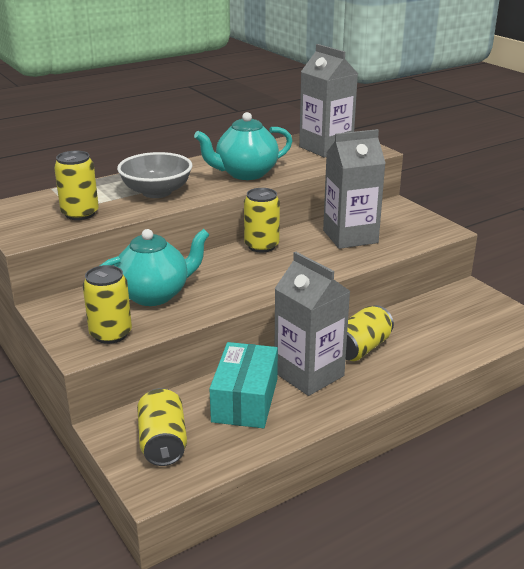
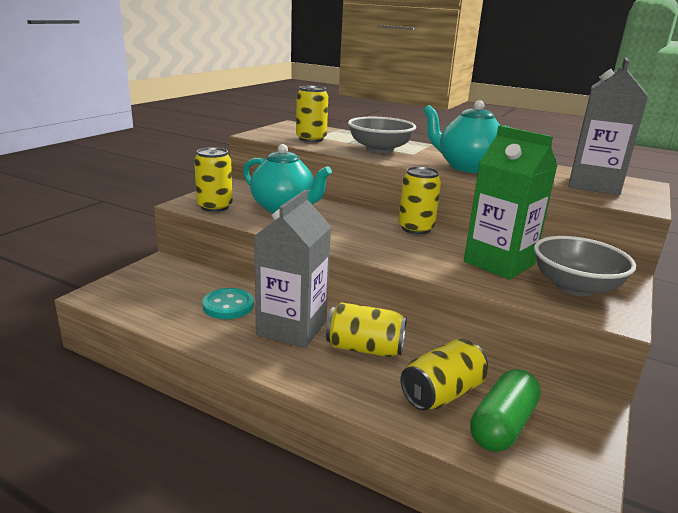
camera: 60 degrees right, 5 degrees down
yellow can [137,388,187,466] -> yellow can moved to [400,338,488,410]
turquoise box [209,342,278,428] -> turquoise button [202,288,254,319]
grey carton [323,129,385,249] -> green carton [464,126,557,280]
none -> green capsule [470,369,541,452]
none -> grey bowl [534,236,636,296]

